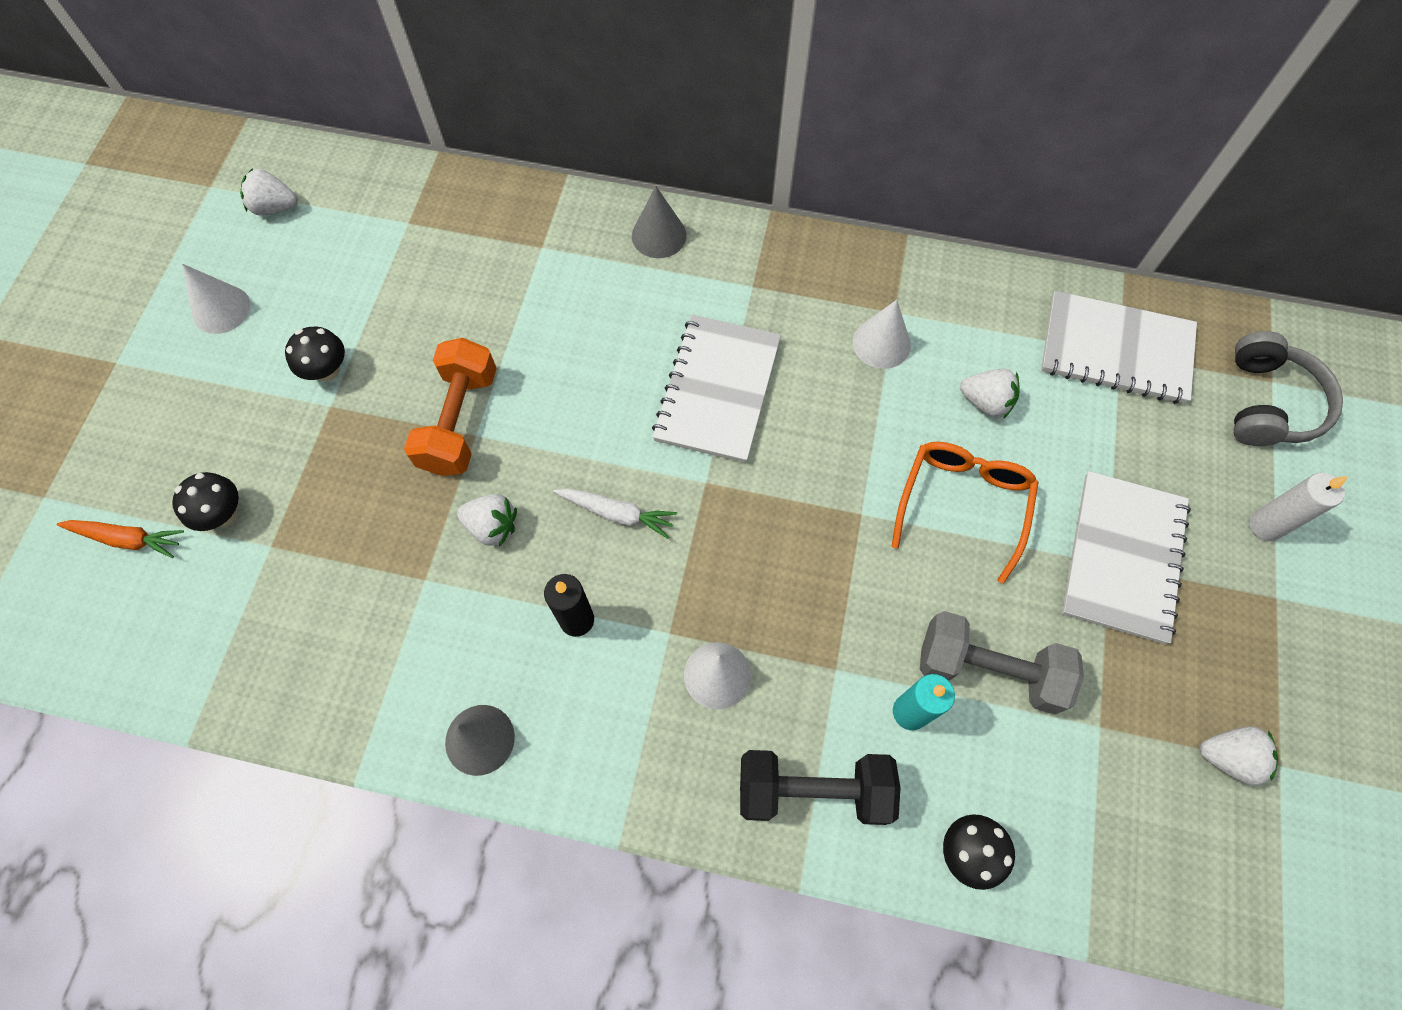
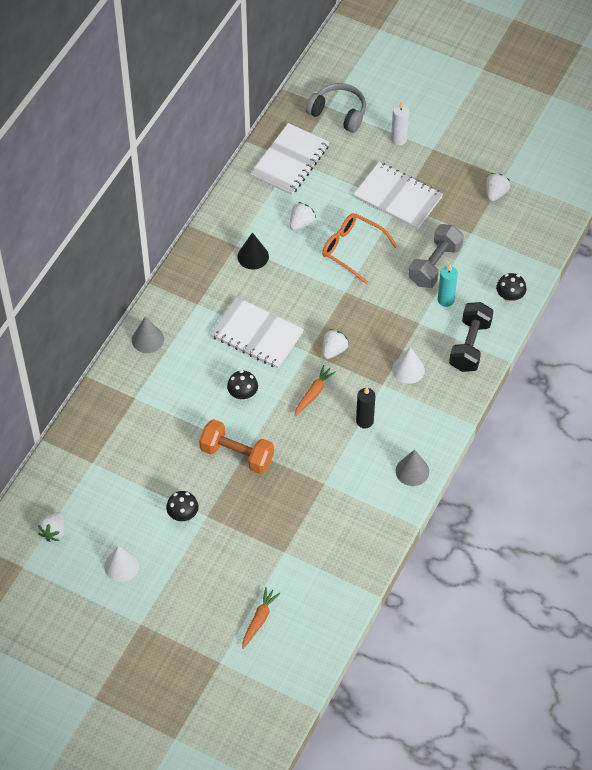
camera: 75 degrees left, 10 degrees down
black mushroom [172,472,239,531] -> black mushroom moved to [227,370,258,400]
white strawberry [457,494,517,547] -> white strawberry moved to [323,329,349,359]
white carrot [553,488,677,539] -> orange carrot [294,365,336,416]
white cone [853,300,911,369] -> black cone [237,232,269,270]

